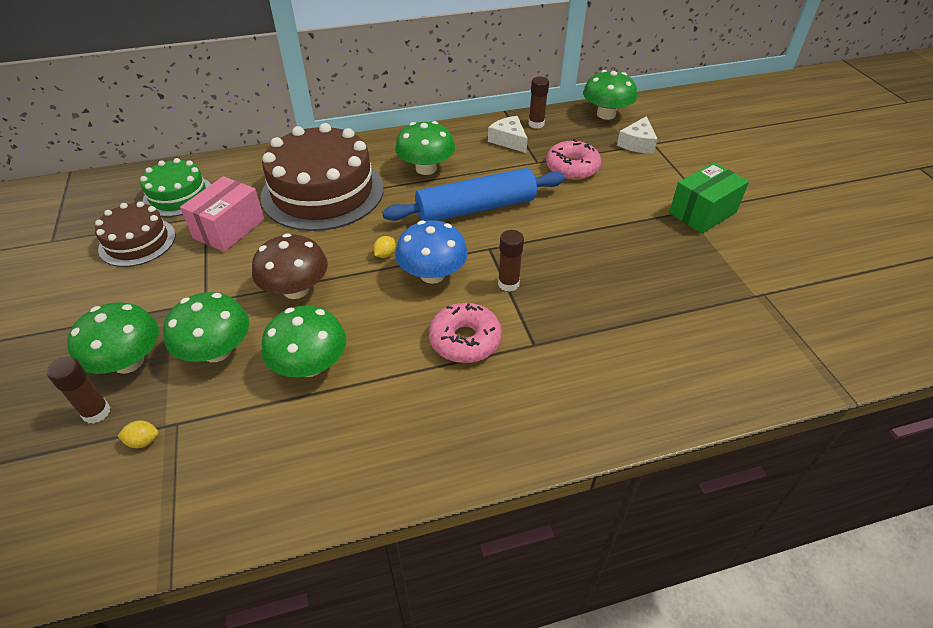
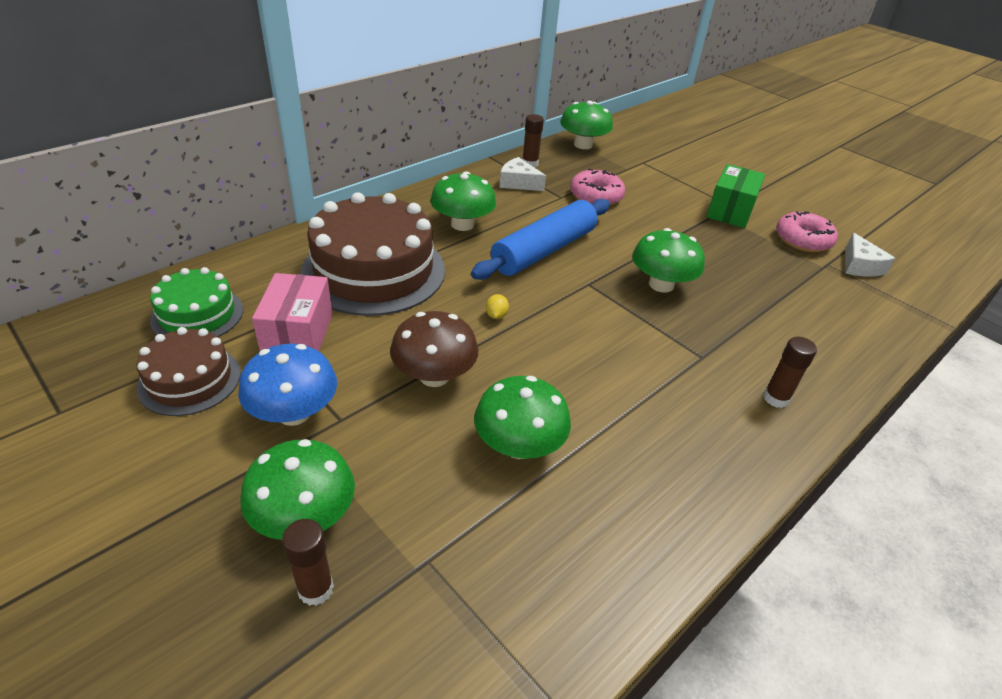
camera: 30 degrees left, 5 degrees down
yellow lemon [118,421,159,448] -> none
green mushroom [163,292,249,362] -> green mushroom moved to [632,228,705,292]
blue mushroom [395,220,468,284] -> blue mushroom moved to [238,344,337,426]
pink donut [429,303,502,363] -> pink donut moved to [776,211,838,252]
brown glue stick [498,230,524,292] -> brown glue stick moved to [763,337,817,408]
white cheese [617,116,657,154] -> white cheese moved to [845,233,895,277]

